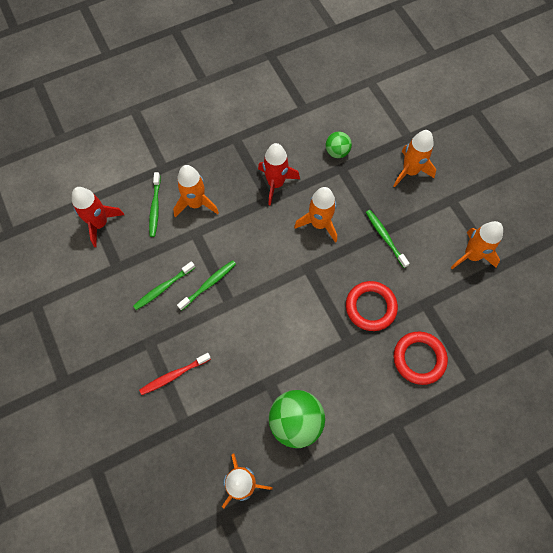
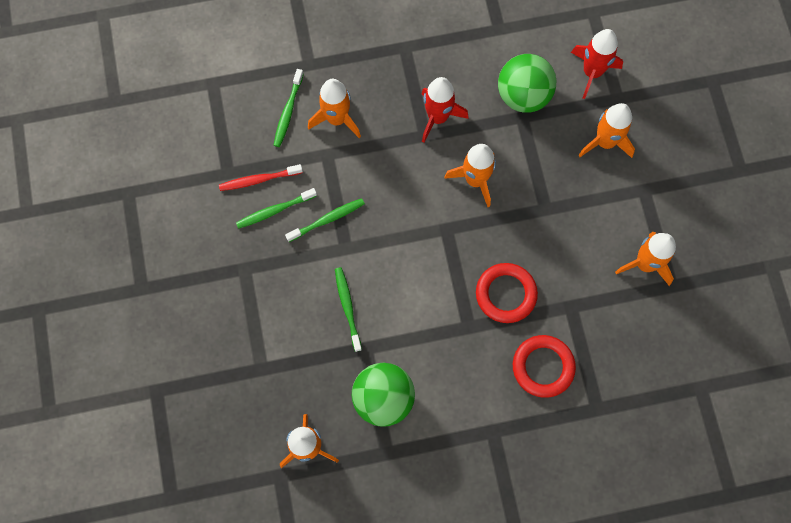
camera: 15 degrees right, 5 degrees up
red rocket [72,187,124,247] -> red rocket moved to [571,29,623,99]
red toothbrush [139,353,211,395] -> red toothbrush moved to [219,164,303,191]
green ball [326,132,352,158] -> green ball [498,54,556,113], size x1.77
green toothbrush [366,210,410,268] -> green toothbrush moved to [335,267,362,352]

